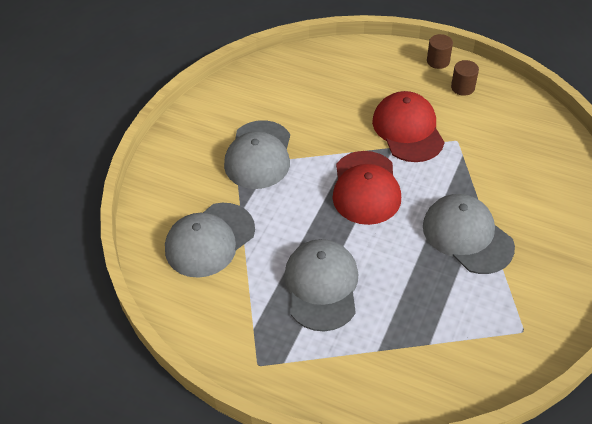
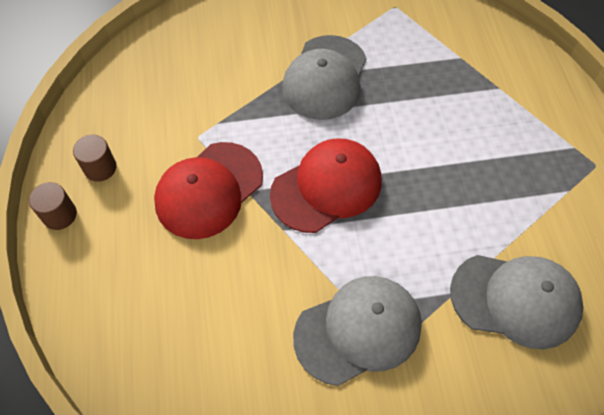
camera: 125 degrees left, 10 degrees up
grey cap [284,239,358,331] -> none

